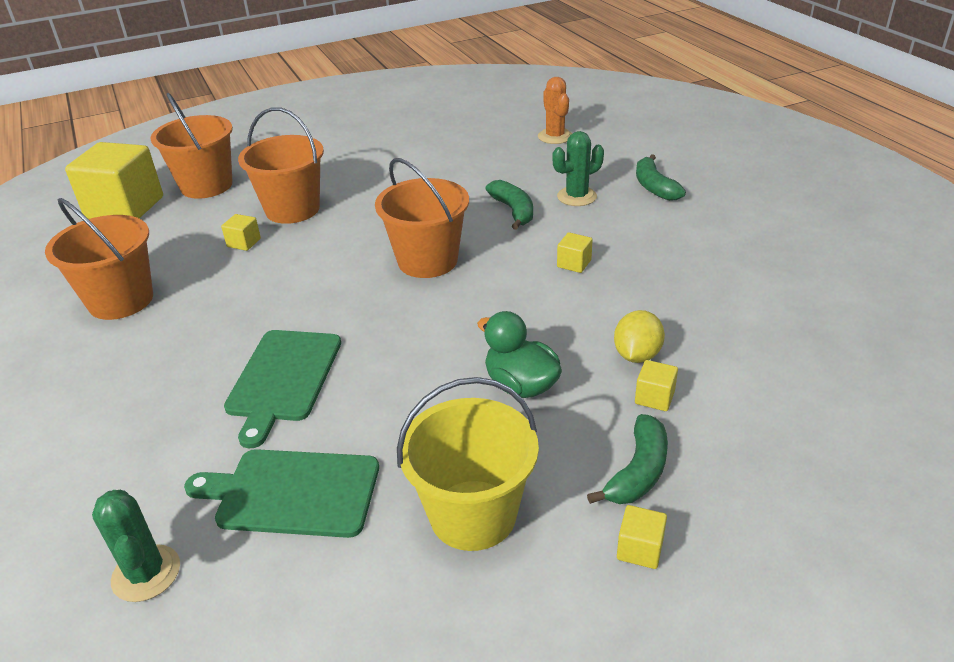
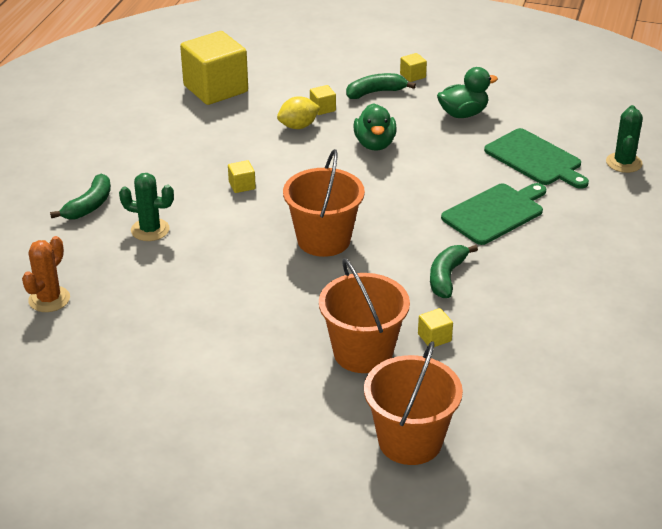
camera: 140 degrees left, 0 degrees up
orange bucket [45,198,153,320] -> none
yellow cube [65,142,163,219] -> yellow cube moved to [180,31,248,105]
yellow bucket [397,377,539,551] -> green duck [437,67,498,118]
green banana [486,180,533,230] -> green banana moved to [430,245,478,298]

